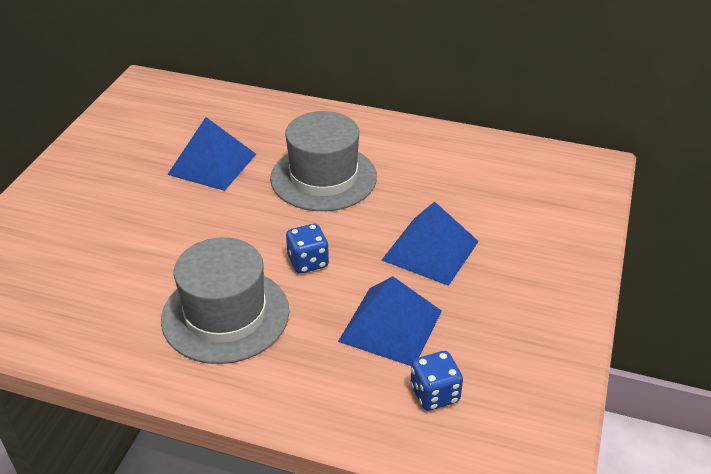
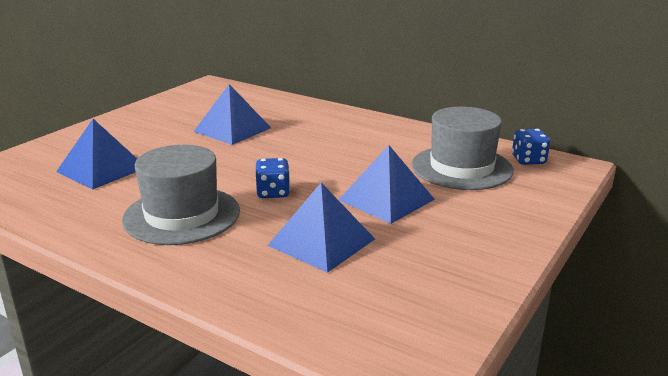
camera: 15 degrees right, 15 degrees down
grey hat [270,111,377,211] -> grey hat moved to [412,106,514,190]
blue dice [410,351,463,411] -> blue dice moved to [512,129,550,165]
none -> blue pyramid [56,119,137,190]

